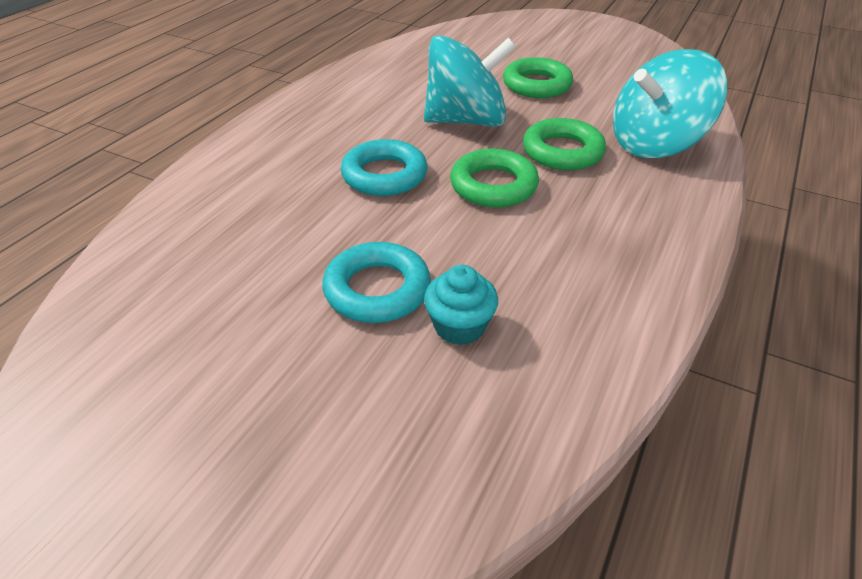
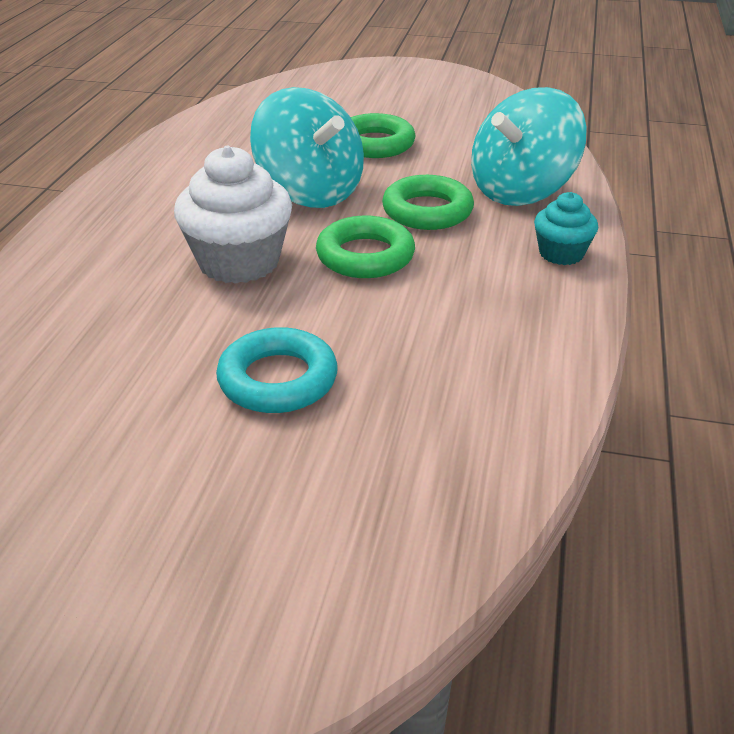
camera: 15 degrees left, 5 degrees down
turquoise ring [341,139,427,196] -> white cupcake [174,146,292,284]
turquoise spinning top [424,35,516,127] -> turquoise spinning top turned 75 degrees clockwise [250,87,364,208]
turquoise cupcake [424,265,498,345] -> turquoise cupcake moved to [534,192,598,265]

